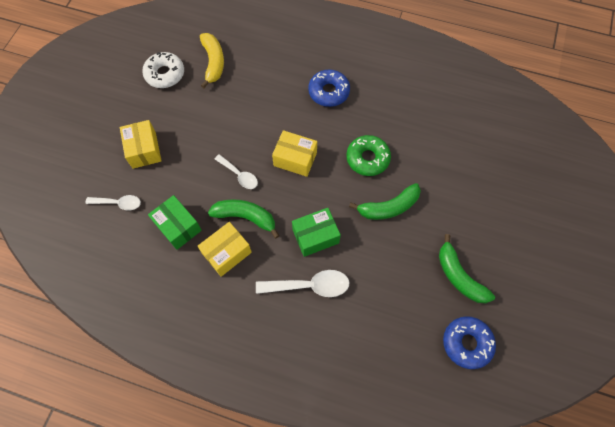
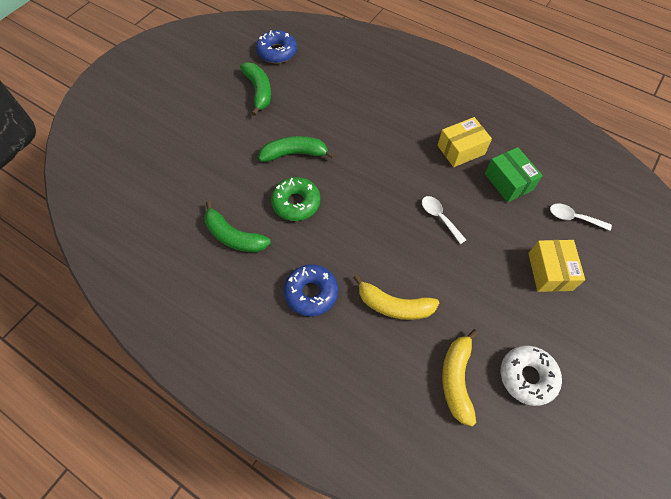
camera: 165 degrees left, 5 degrees down
green banana [208,199,280,239] -> green banana moved to [204,201,271,252]
white spoon [256,270,350,297] -> none
yellow box [272,130,317,177] -> none
green box [292,208,341,257] -> none
none -> yellow banana [353,274,439,320]

